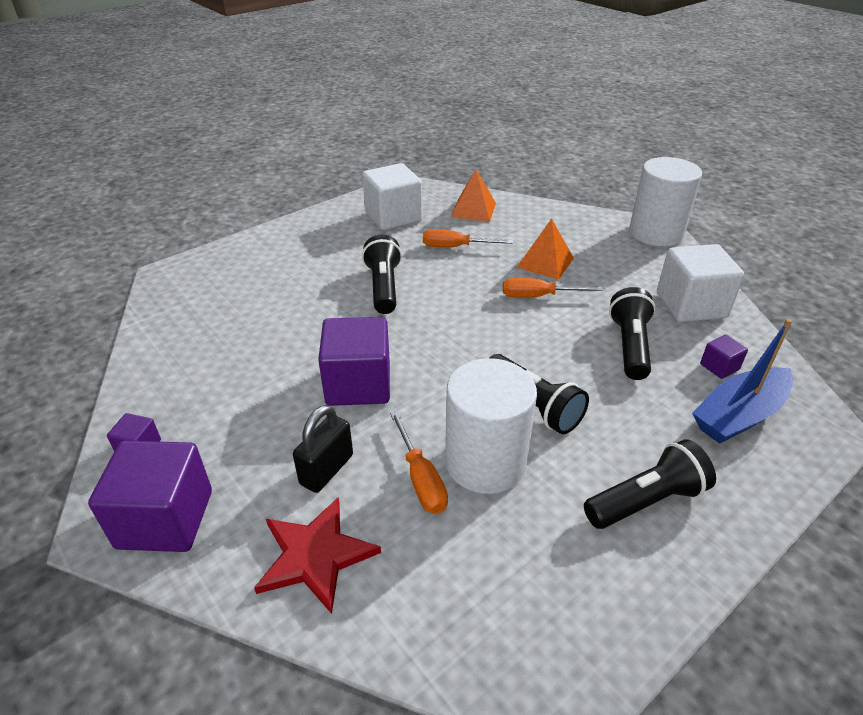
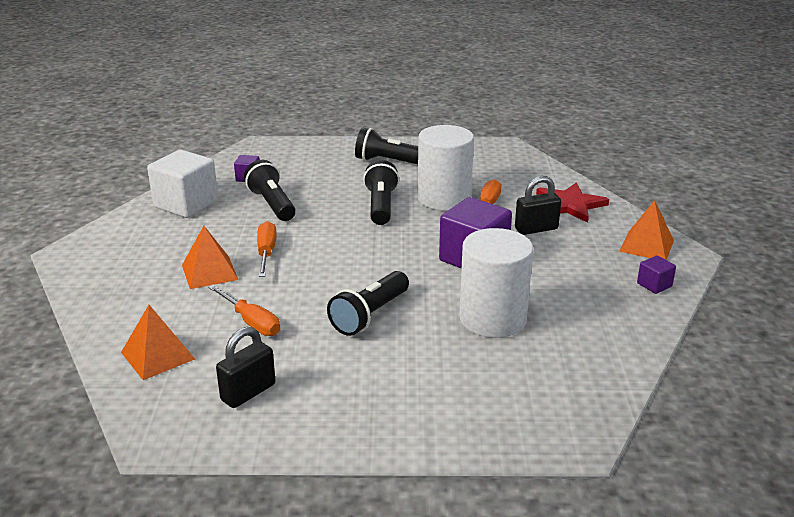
camera: 140 degrees left, 10 degrees down
purple cube [88,440,212,552] -> orange pyramid [619,200,674,260]
white cube [362,163,422,230] -> black padlock [216,327,276,408]
orange screwdriver [503,278,603,298] -> orange screwdriver turned 135 degrees counterclockwise [257,221,277,277]
black flashlight [609,287,656,380] -> black flashlight turned 105 degrees clockwise [244,160,296,221]
white cylinder [629,157,702,247] -> white cylinder moved to [459,228,533,338]
blue boat [692,319,793,444] -> none

